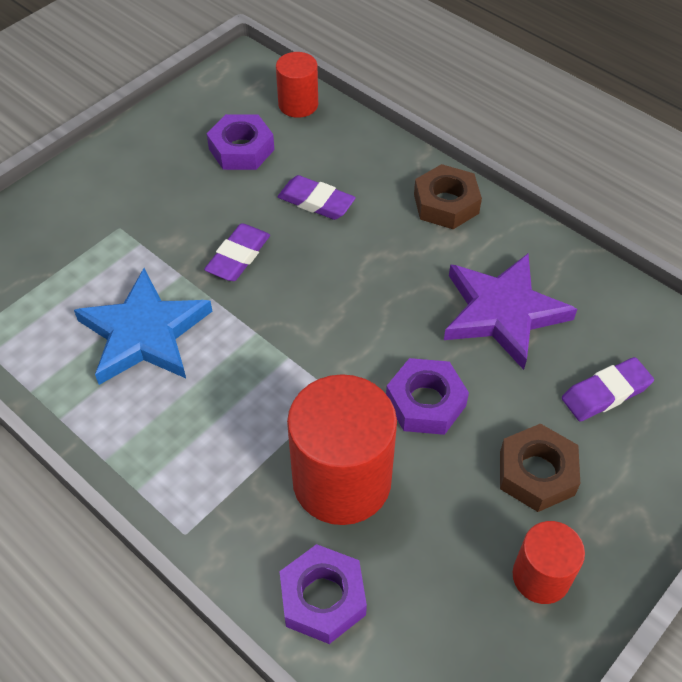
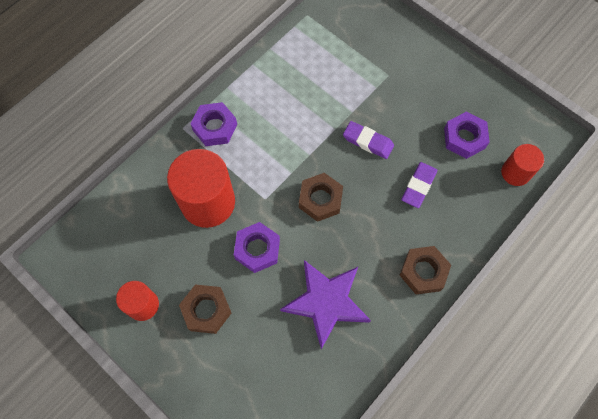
camera: 90 degrees right, 15 degrees up
blue star [74,268,213,385] -> none
purple nut [279,544,367,644] -> purple nut moved to [190,102,237,146]
purple eraser [562,357,654,422] -> none
none -> brown nut [299,173,343,222]

